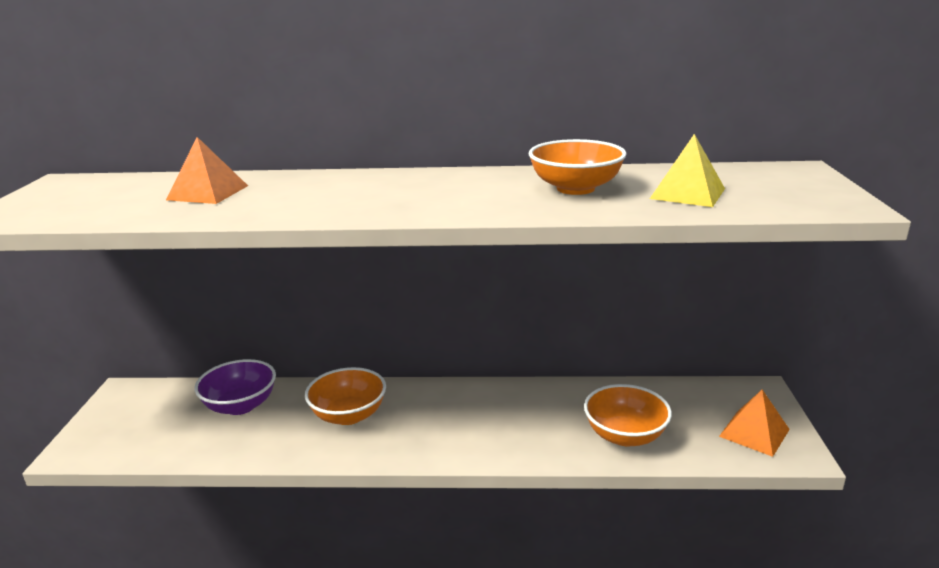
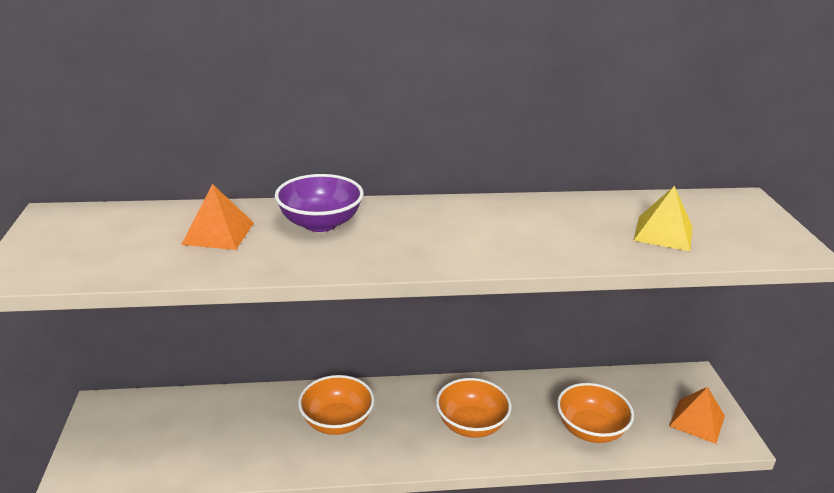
camera: 10 degrees left, 5 degrees up
purple bowl [194,359,276,415] -> purple bowl moved to [275,174,364,232]
orange bowl [529,139,626,195] -> orange bowl moved to [436,378,512,438]

